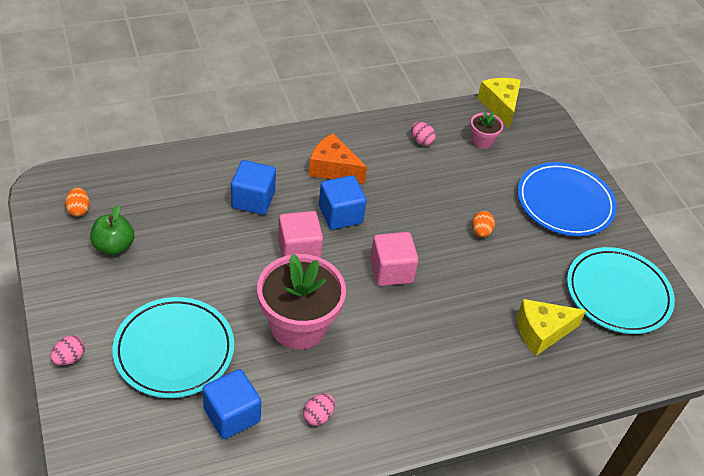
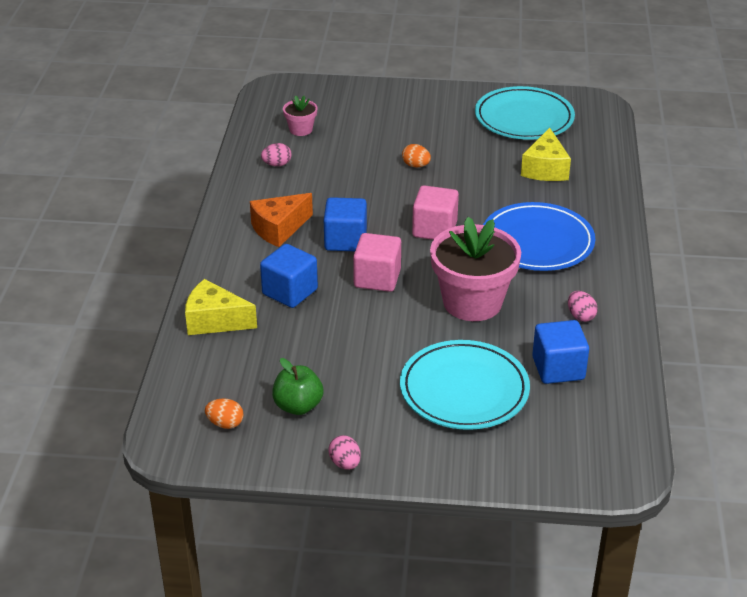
camera: 60 degrees left, 10 degrees down
pink egg [50,336,85,365] -> pink egg moved to [328,435,361,470]
yellow cheese [477,78,521,129] -> yellow cheese moved to [185,279,257,335]
blue plate [518,162,617,236] -> blue plate moved to [483,202,596,271]

